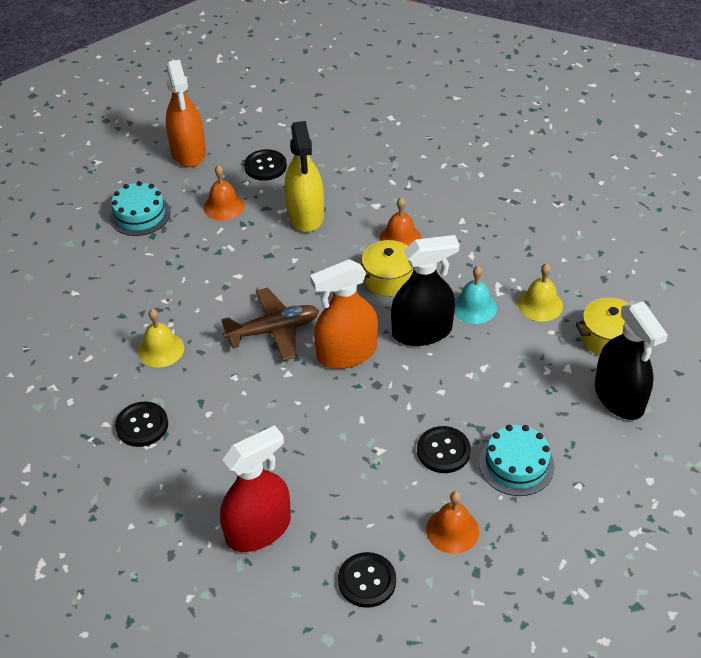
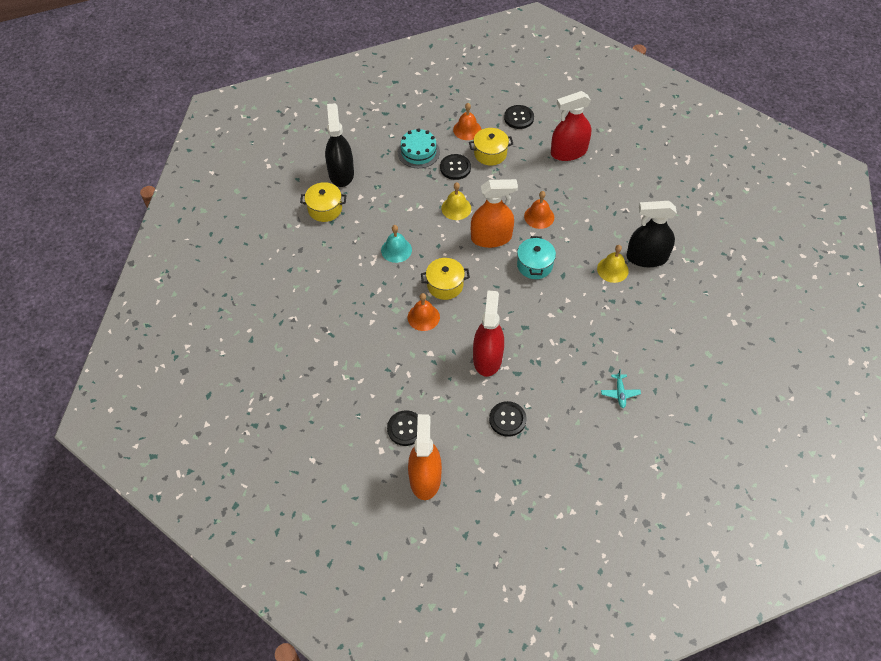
camera: 165 degrees left, 10 degrees up
turquoise cake [109,181,171,236] -> turquoise plane [601,369,641,408]
black button [115,401,168,447] -> black button moved to [387,410,418,446]
orange spray bottle [166,60,206,167] -> orange spray bottle moved to [408,414,442,500]
orange bell [203,165,245,220] -> orange bell moved to [524,191,554,229]
brown plane [221,288,319,361] -> turquoise pot [517,236,556,279]
yellow spray bottle [285,121,324,232] -> red spray bottle [473,290,504,377]
black spray bottle [391,235,460,346] -> black spray bottle moved to [626,201,677,267]
yellow bell [518,263,563,322] -> yellow bell moved to [441,182,471,220]
none -> yellow pot [469,128,513,166]

